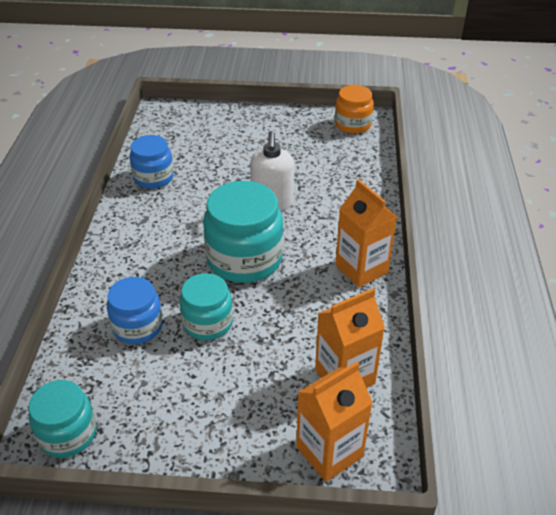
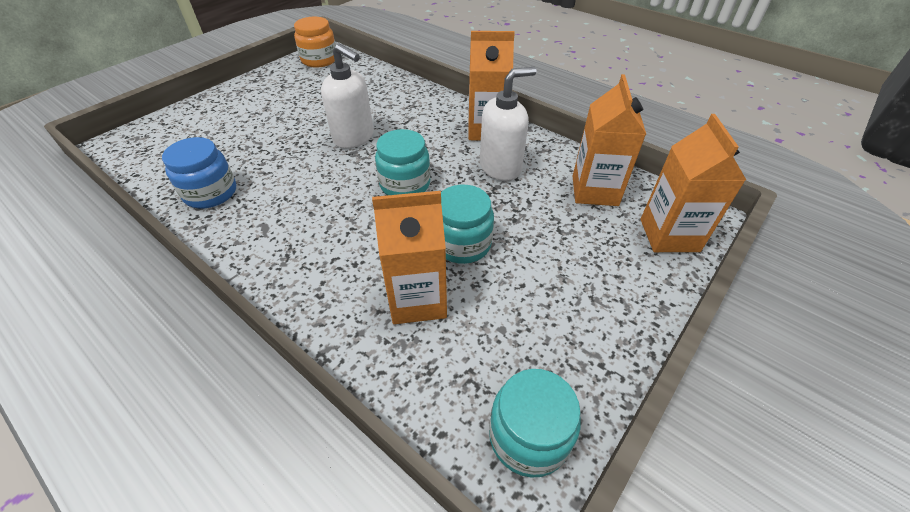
camera: 55 degrees left, 5 degrees up
blue jar [107,277,163,344] -> orange carton [372,191,447,324]
turquoise jar [203,181,283,283] -> turquoise jar [375,129,430,195], size x0.61
none -> white soap dispenser [480,67,537,181]

